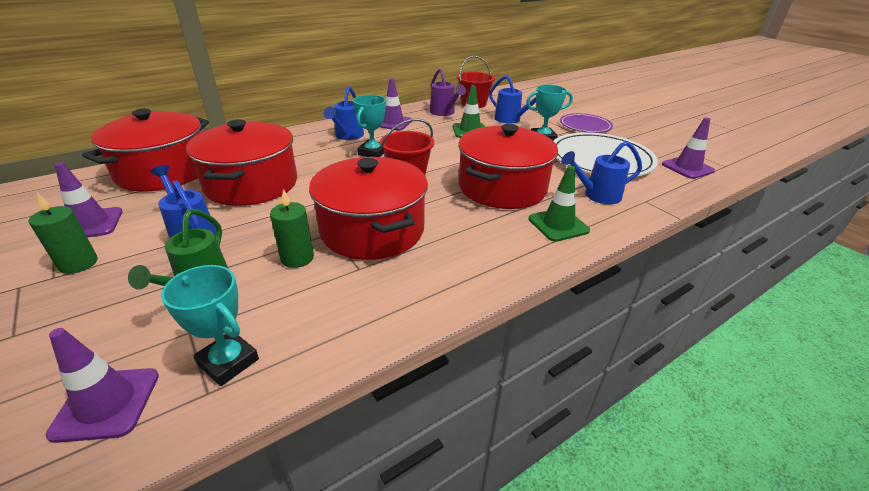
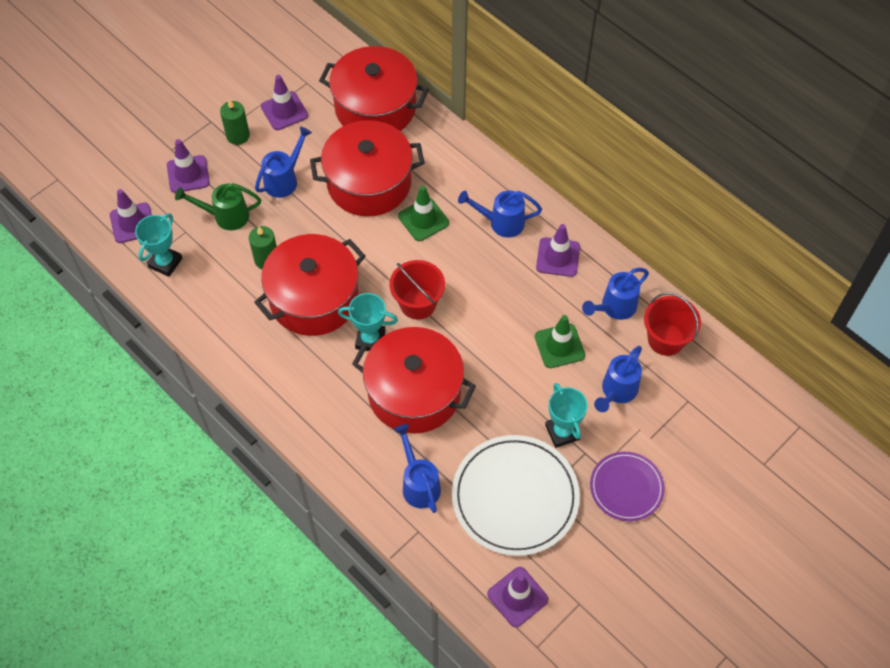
camera: 80 degrees right, 25 degrees up
turquoise trophy [353,95,386,157] -> turquoise trophy moved to [338,293,398,351]
purple watering can [430,68,466,116] -> blue watering can [582,268,649,320]
green traffic cone [528,166,590,242] -> green traffic cone moved to [398,186,449,241]
none -> purple traffic cone [167,139,210,193]

